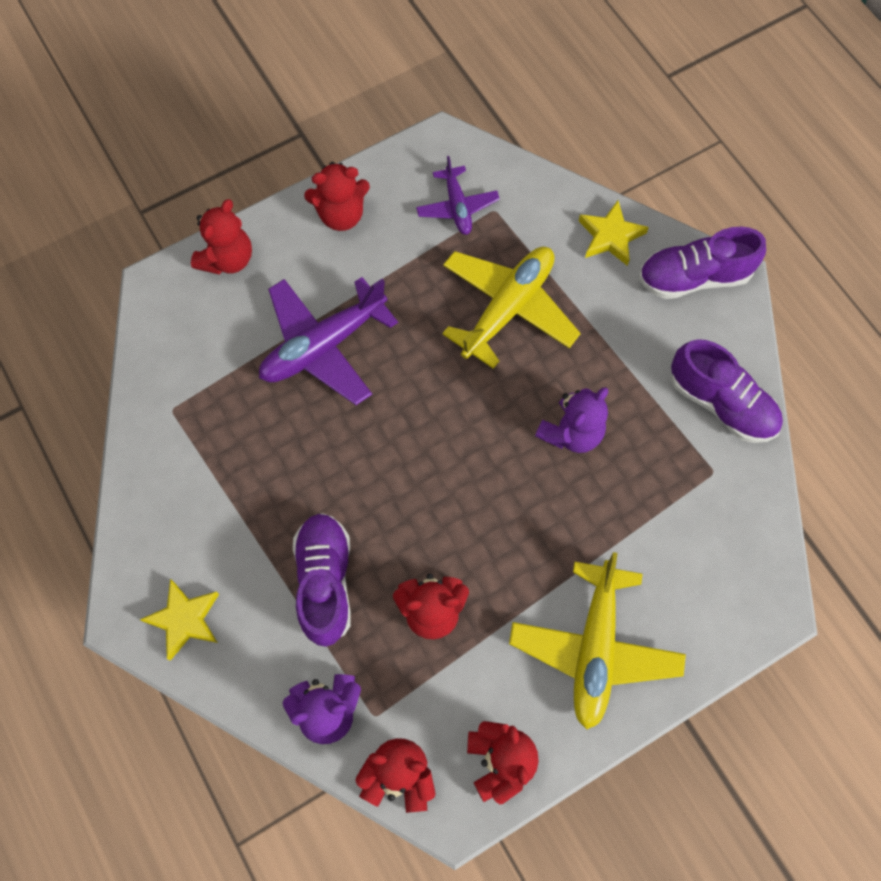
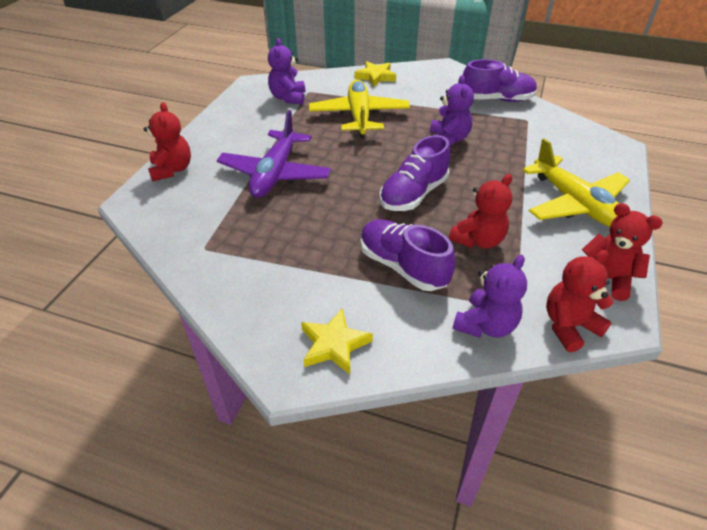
camera: 40 degrees left, 25 degrees down
red teddy bear [304,162,370,231] -> none
purple plane [416,156,500,235] -> purple teddy bear [268,38,305,105]
purple shoe [639,227,766,299] -> purple shoe moved to [379,135,450,211]

